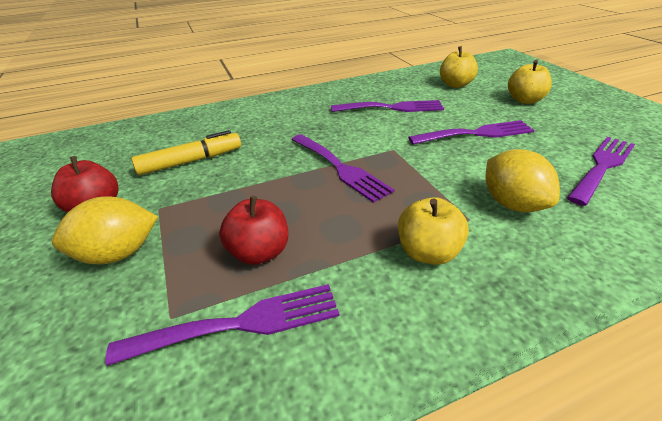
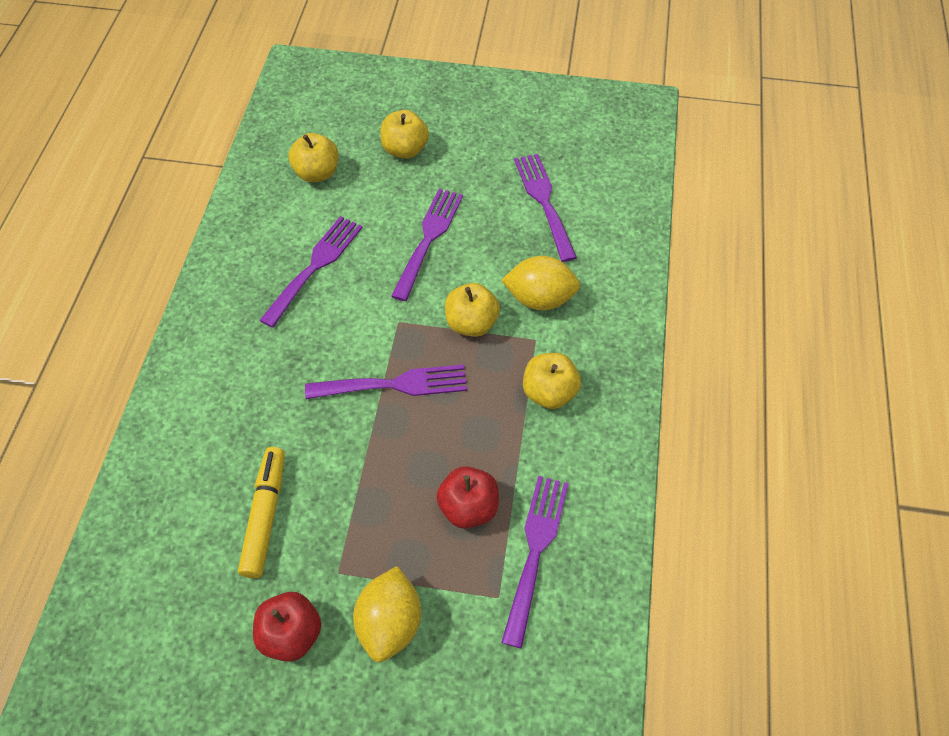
camera: 60 degrees left, 20 degrees up
none -> yellow apple [445,283,500,337]

